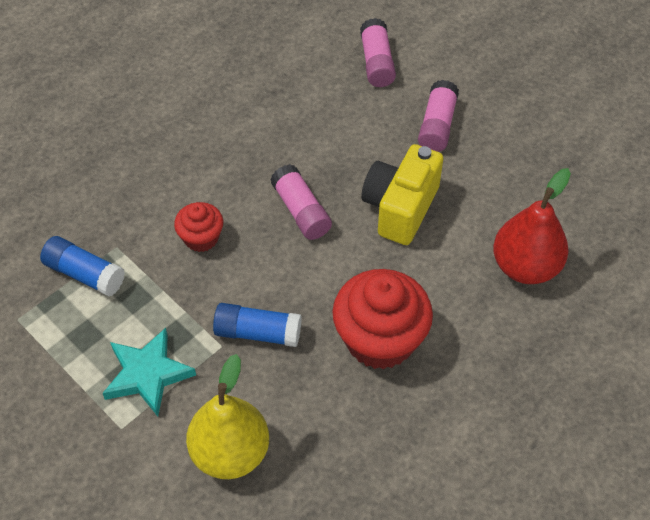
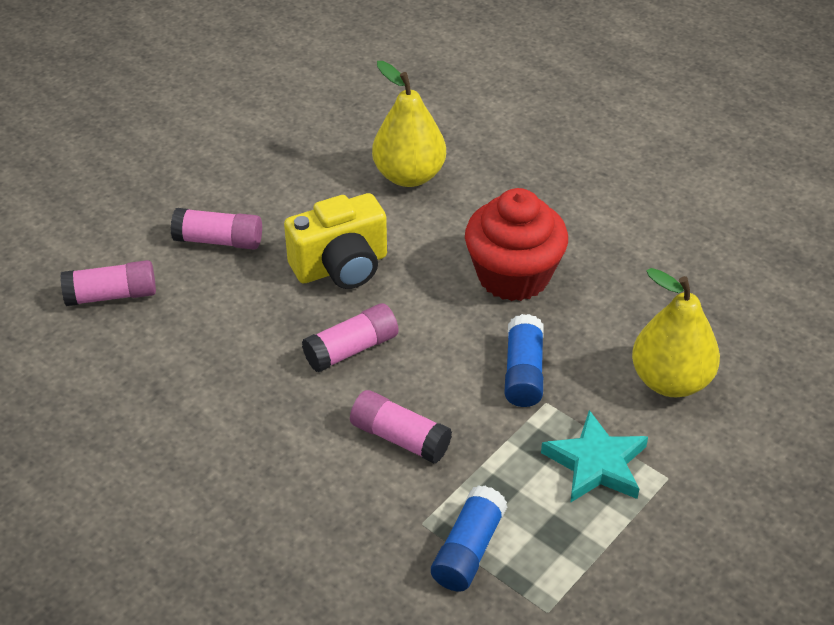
camera: 95 degrees left, 10 degrees down
red cupcake [174,202,223,252] -> pink glue stick [350,390,452,463]
yellow camera [361,144,443,245] -> yellow camera turned 45 degrees counterclockwise [284,193,387,289]
red pear [493,168,571,284] -> yellow pear [372,61,446,187]

